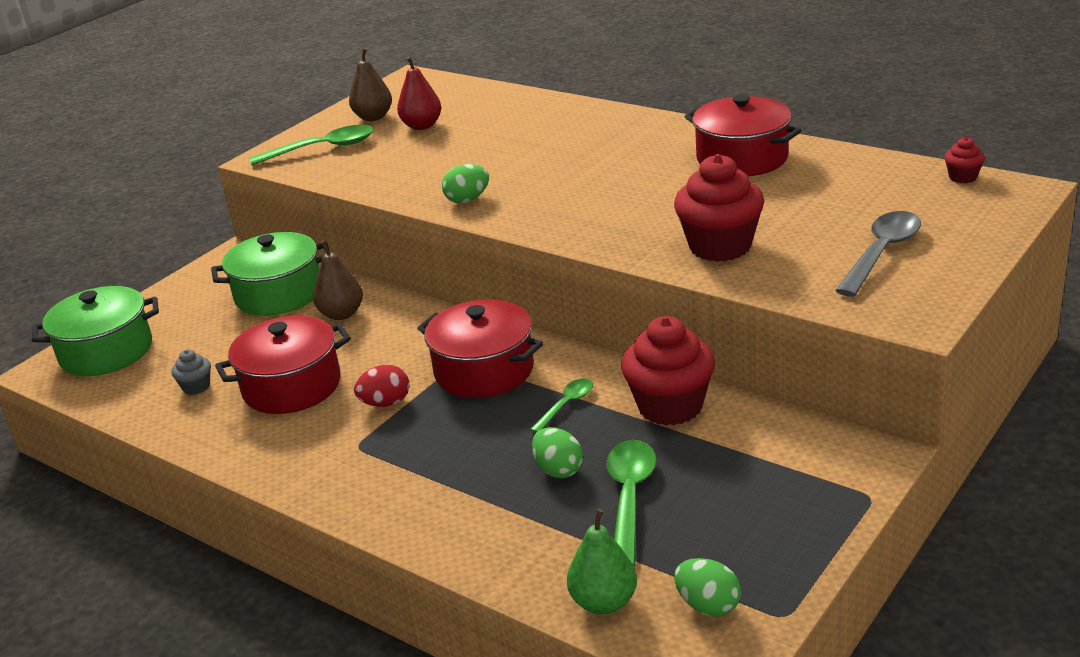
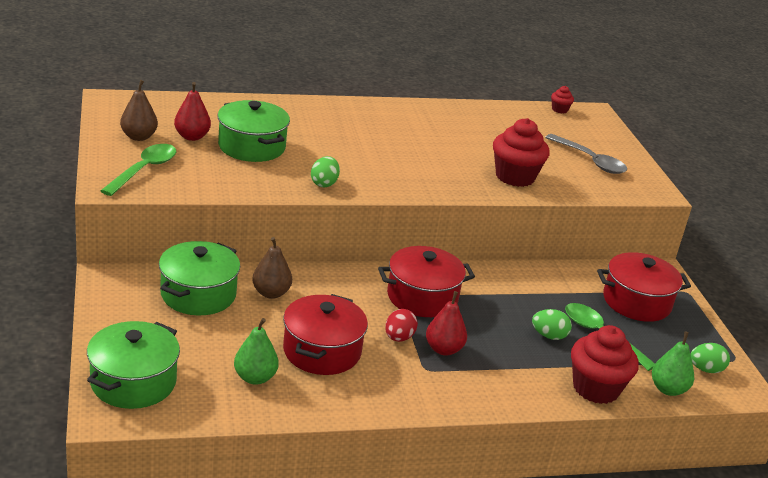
camera: 55 degrees left, 0 degrees up
grey cupcake [172,349,211,395] -> green pear [234,318,279,385]
green spoon [530,378,593,433] -> none
red cupcake [621,316,715,426] -> red cupcake moved to [571,325,639,404]
red pot [685,94,802,176] -> red pot moved to [597,252,691,322]
grey spoon [835,211,921,297] -> grey spoon turned 150 degrees clockwise [545,134,627,174]
none -> green pot [217,100,290,162]
none -> red pear [426,291,467,356]

